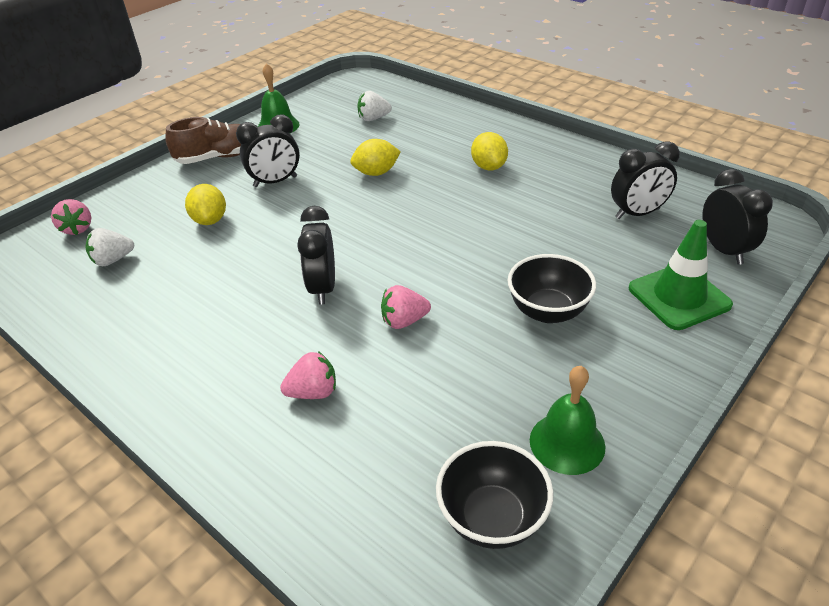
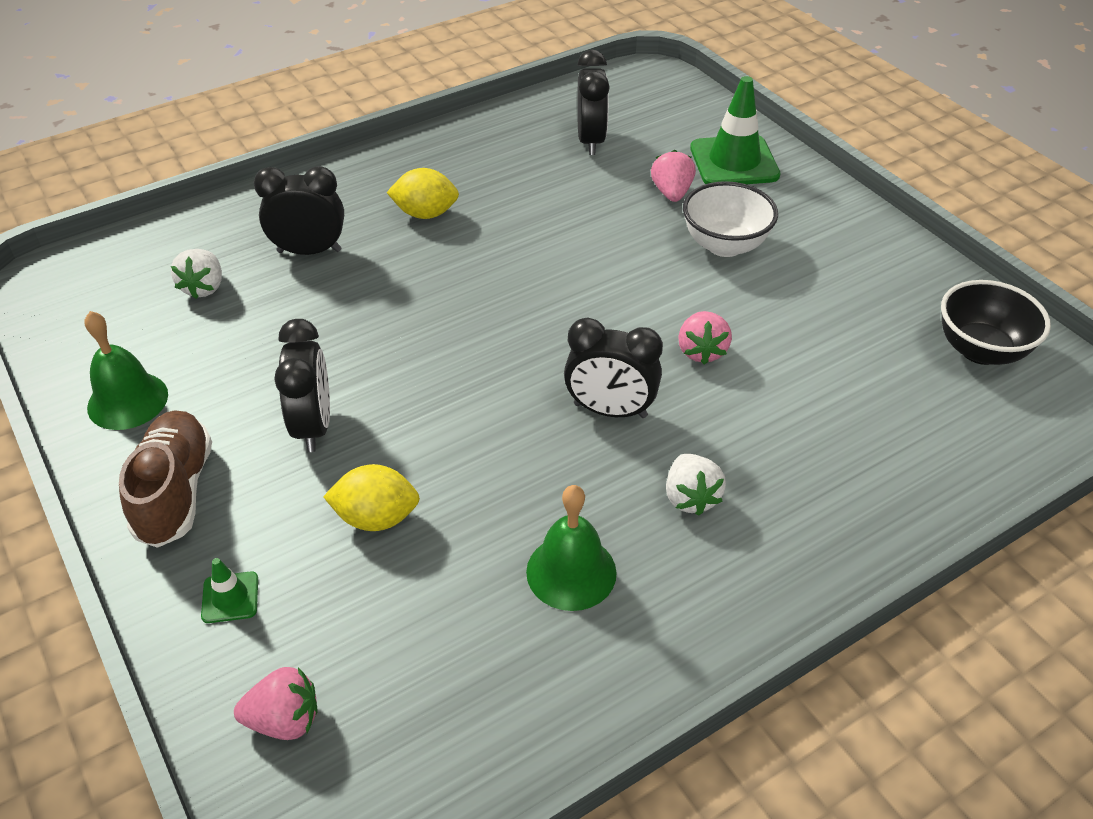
camera: 75 degrees left, 5 degrees up
white strawberry [85,228,135,266] -> white strawberry moved to [666,454,726,516]
pink strawberry [280,351,336,399] -> pink strawberry moved to [651,150,696,202]
yellow lemon [350,139,401,176] -> none
black bowl [508,254,596,323] -> white bowl [683,181,778,257]
green bell [530,366,606,475] -> green bell moved to [526,485,617,611]
black clock [702,169,773,265] -> black clock moved to [254,166,344,255]
none -> green traffic cone [201,558,258,623]

